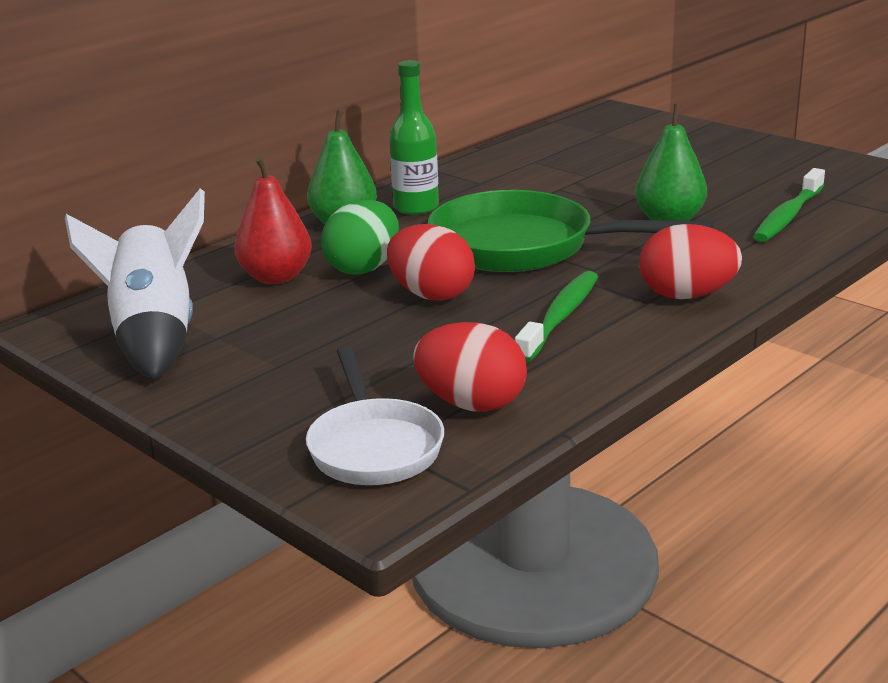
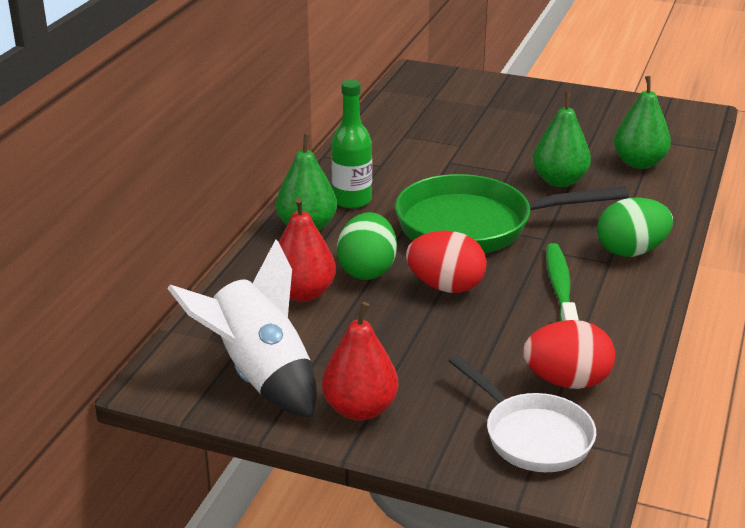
camera: 25 degrees left, 5 degrees up
red egg [639,224,742,299] -> green egg [597,197,673,257]
green toothbrush [753,168,825,242] -> green pear [614,76,671,169]
none -> red pear [322,302,399,421]

